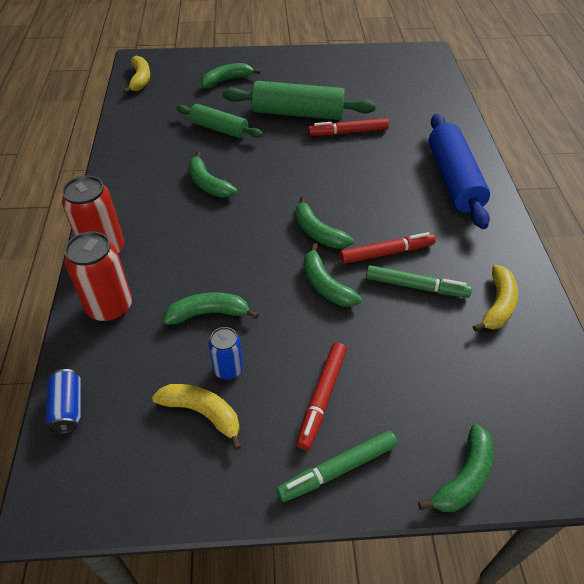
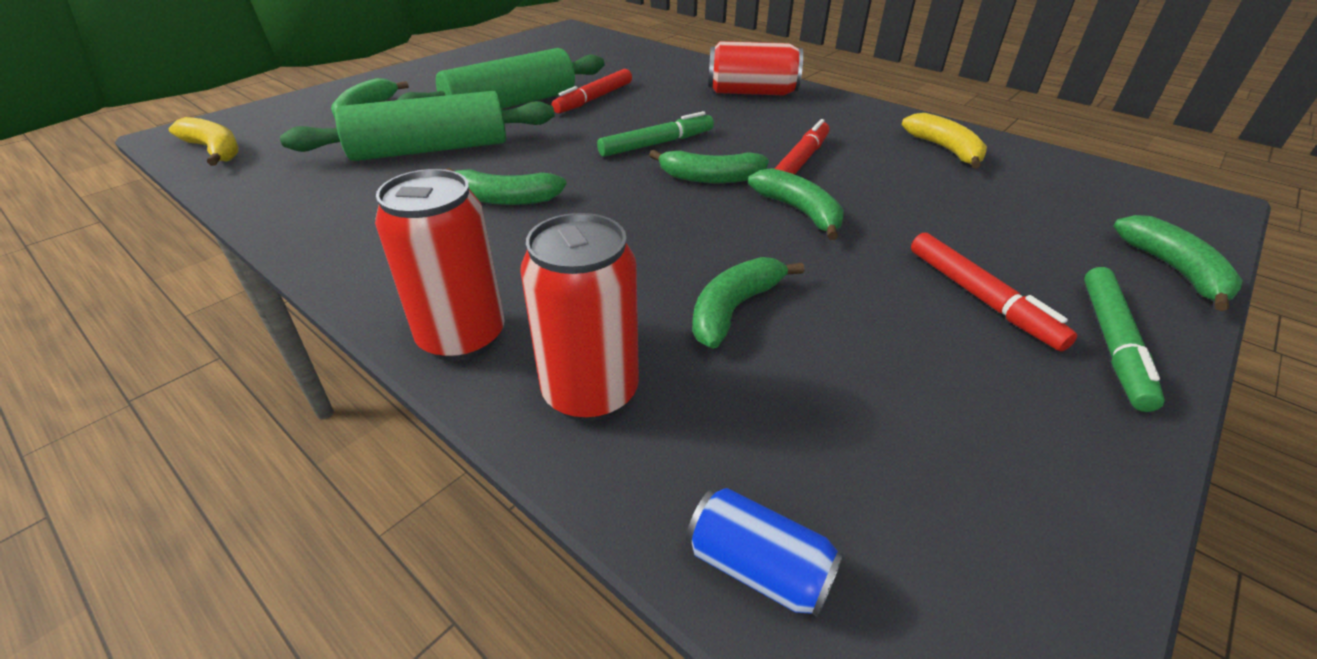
camera: 45 degrees left, 10 degrees down
yellow banana [152,384,241,450] -> none
green rolling pin [176,104,263,139] -> green rolling pin [280,91,554,161], size x1.59
blue can [209,327,243,380] -> none
green banana [304,243,362,307] -> green banana turned 135 degrees counterclockwise [748,168,844,240]
green marker [366,265,472,298] -> green marker moved to [597,111,714,157]
blue rolling pin [429,114,490,229] -> red can [708,41,803,96]

